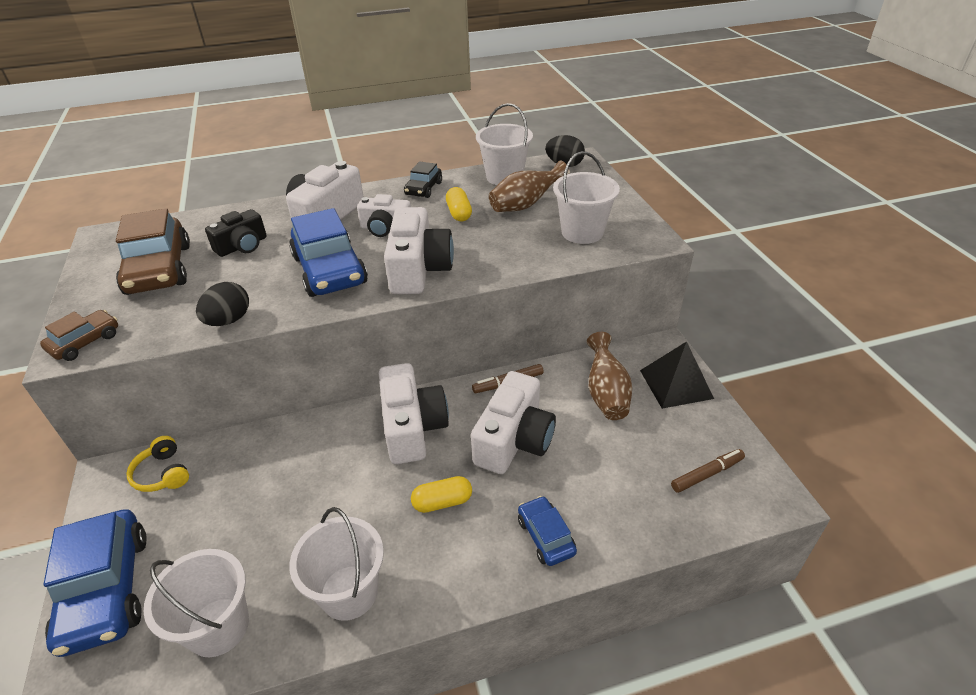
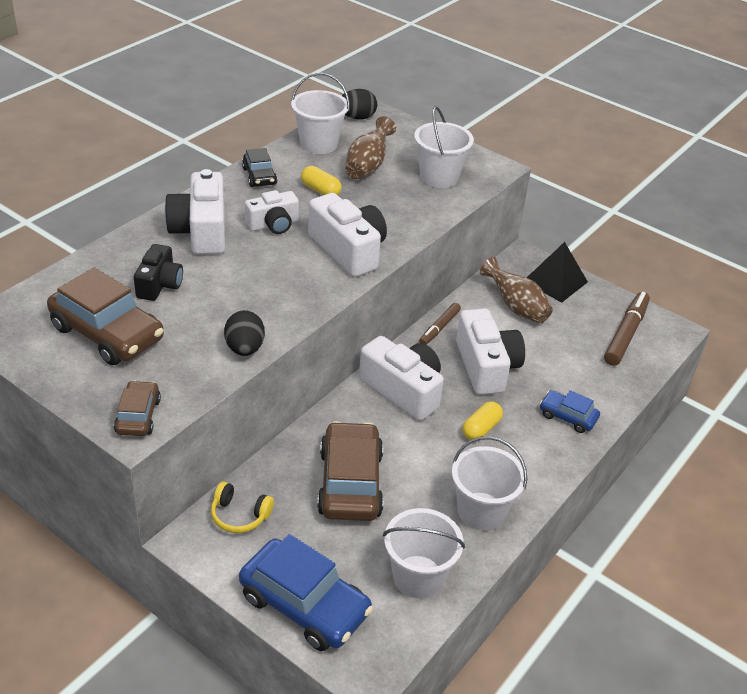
camera: 40 degrees left, 0 degrees up
blue car [289,208,368,297] -> none
brown marker [671,449,745,493] -> brown marker [604,292,650,366], size x1.64
none -> brown car [317,421,384,521]

